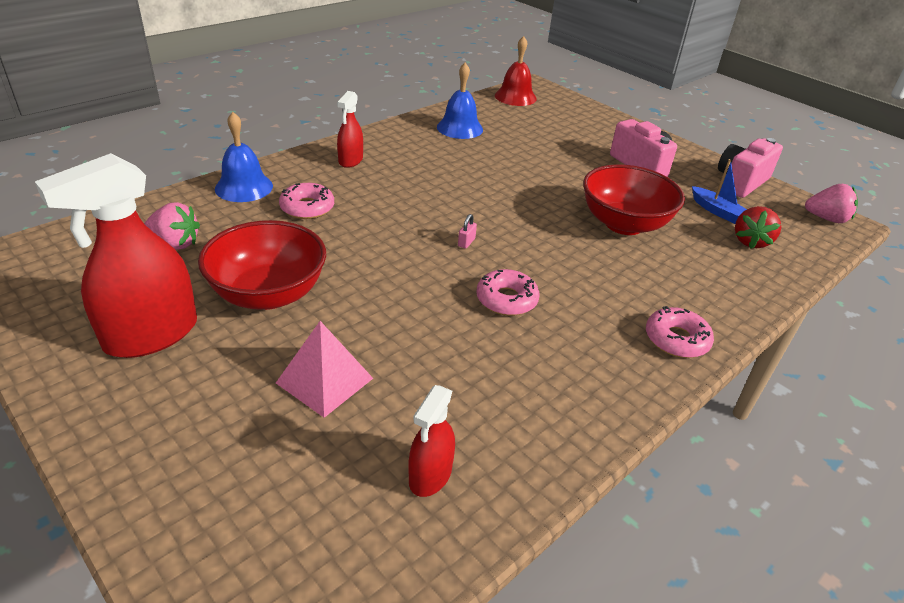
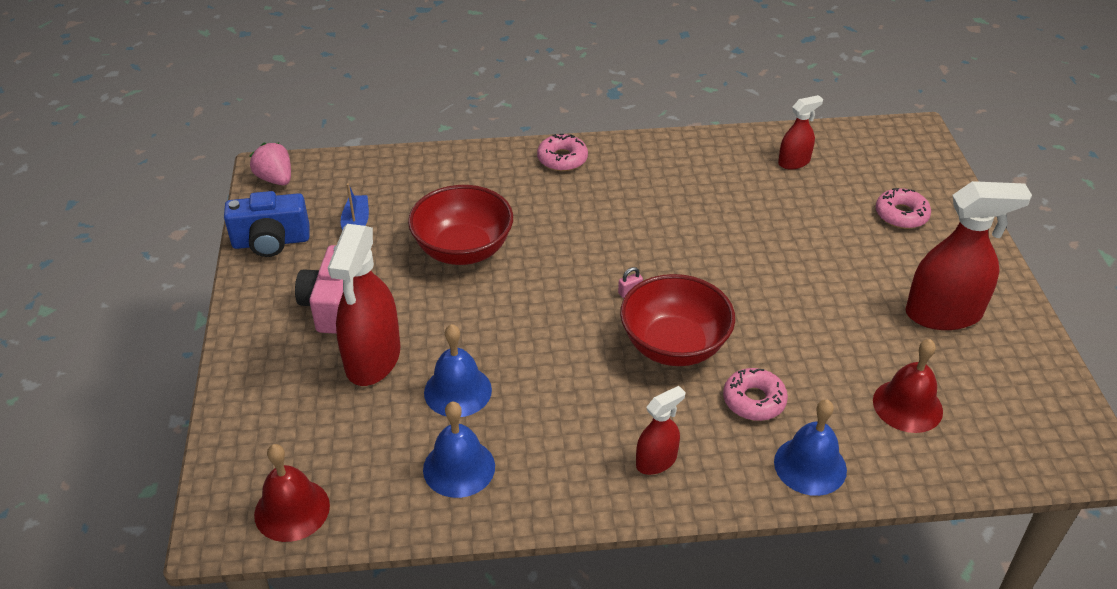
camera: 140 degrees left, 5 degrees up
pink strawberry [144,202,200,250] -> red bell [873,339,943,433]
red bowl [198,220,326,310] -> red bowl moved to [620,274,735,366]
pink pyramid [276,321,373,418] -> none
pink donut [476,269,539,316] -> pink donut moved to [875,188,931,229]
pink camera [718,138,783,198] -> blue camera [224,191,310,257]
red strawberry [735,206,781,249] -> none
none -> red spray bottle [328,224,400,386]
none -> blue bell [424,324,492,417]

